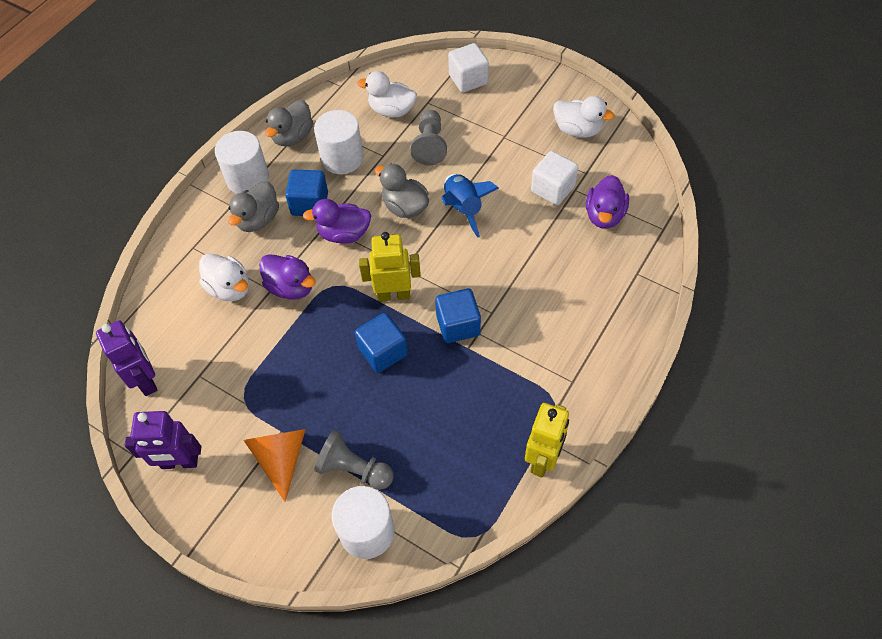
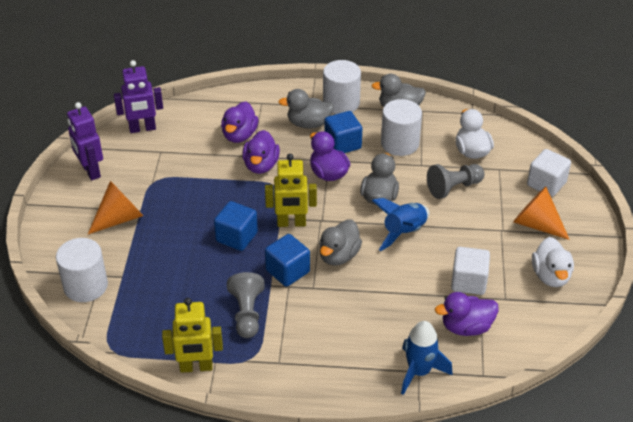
camera: 60 degrees right, 15 degrees down
purple robot [96,320,157,396] -> purple robot turned 45 degrees clockwise [114,60,163,133]
white duck [199,253,249,301] -> purple duck [221,101,258,143]
grey pawn [314,430,394,490] -> grey pawn moved to [227,272,265,338]
yellow robot [359,232,421,302] -> yellow robot turned 120 degrees clockwise [265,154,317,227]
none -> grey duck [319,220,362,266]
none -> blue rocket [401,321,452,395]
none -> orange cone [513,186,570,240]

